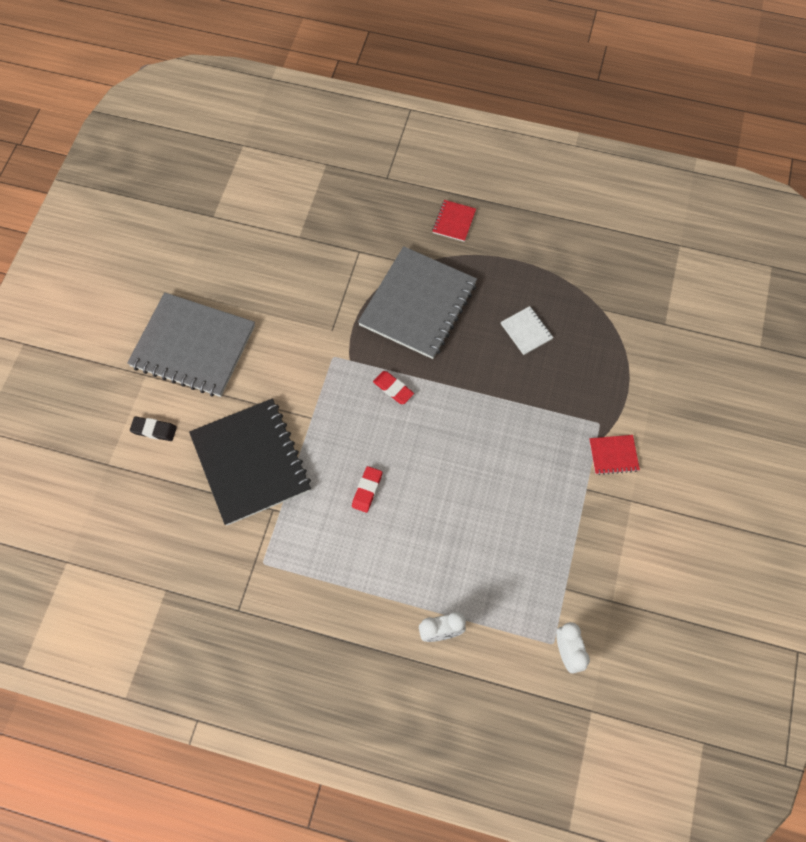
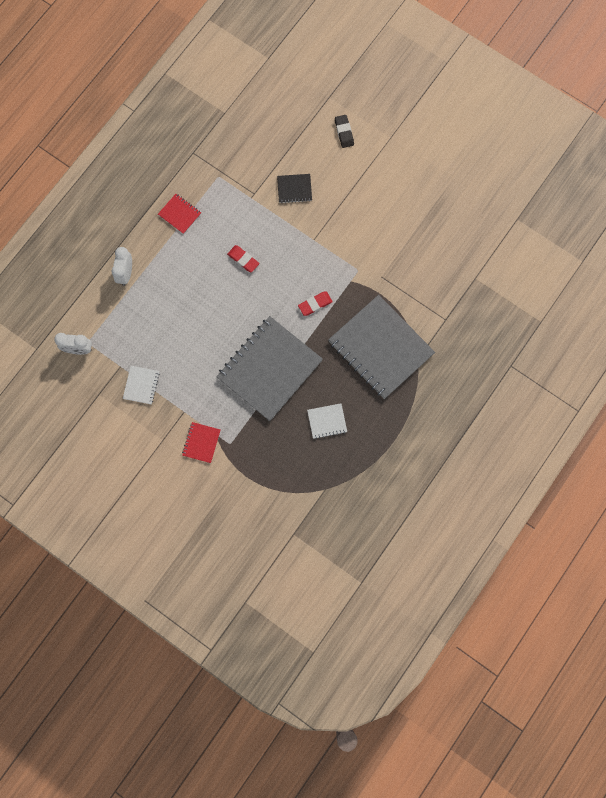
camera: 110 degrees right, 10 degrees up
grey notebook [127,292,255,397] -> grey notebook moved to [216,316,323,421]
black eraser [130,417,177,441] -> black eraser turned 45 degrees counterclockwise [335,115,354,148]
black notebook [189,399,311,526] -> black notebook [277,174,312,203], size x0.42
red notebook [432,200,476,242] -> red notebook moved to [158,194,201,234]
none -> white notebook [123,366,160,405]

